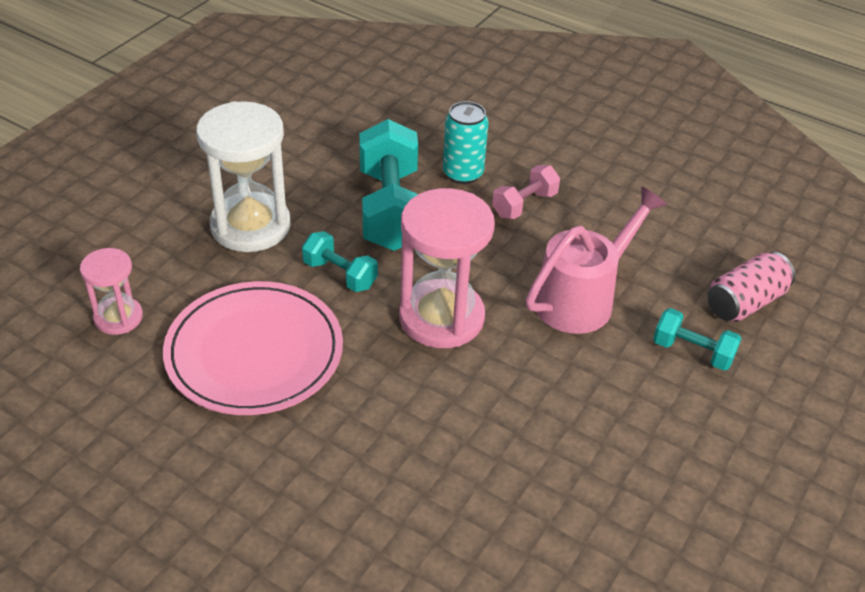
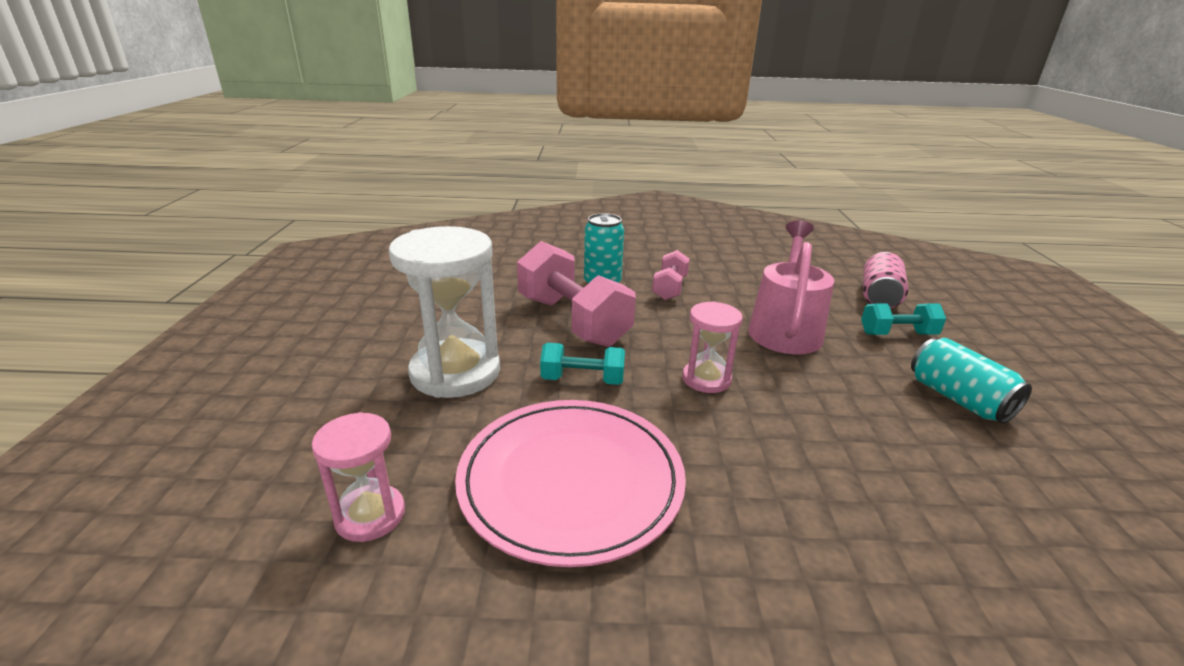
camera: 30 degrees left, 15 degrees down
turquoise dumbbell [359,119,418,251] -> pink dumbbell [517,241,636,347]
pink hourglass [399,188,495,348] -> pink hourglass [682,301,743,393], size x0.55
none -> turquoise can [911,338,1032,424]

